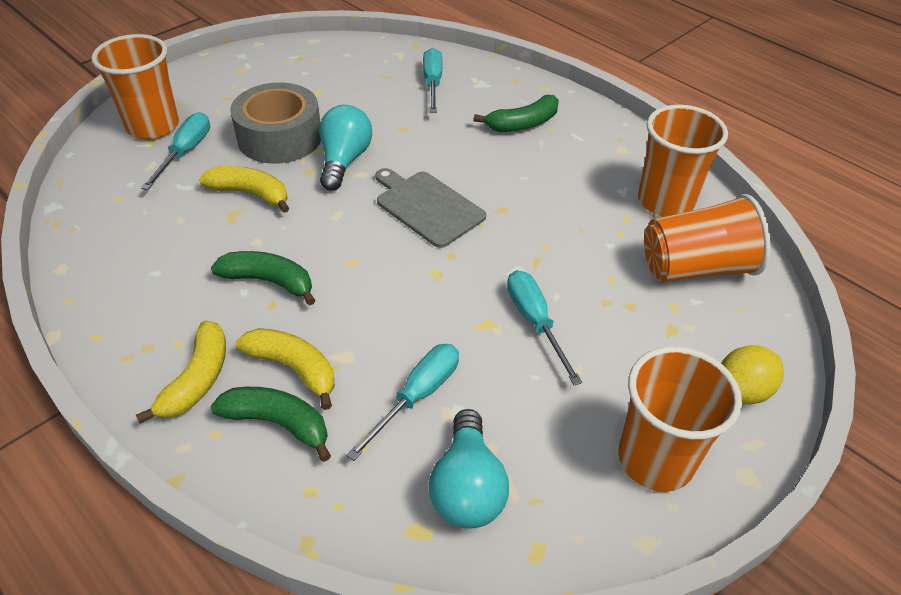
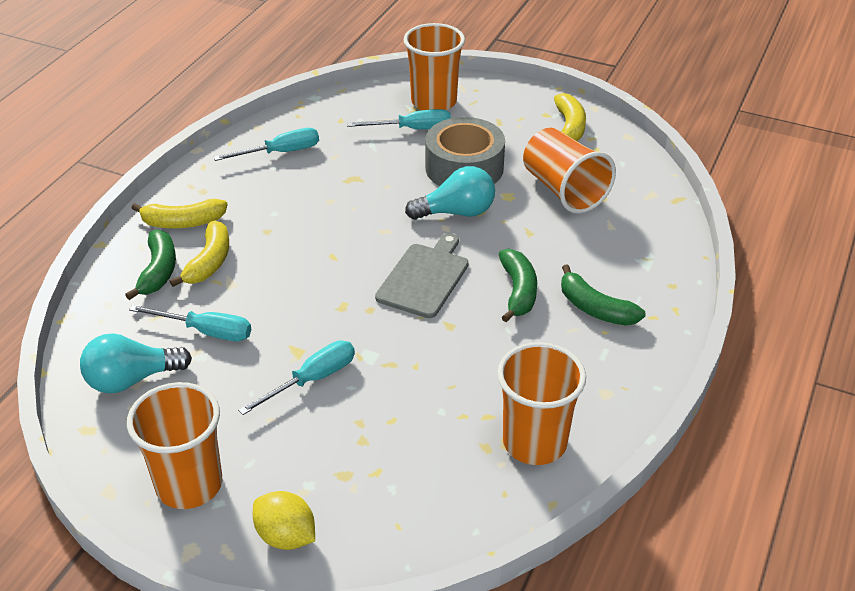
camera: 70 degrees right, 5 degrees down
yellow banana [199,166,289,213] -> yellow banana moved to [554,93,586,141]
green banana [211,251,316,306] -> green banana moved to [499,249,537,322]
turquoise screwdriver [423,48,442,113] -> turquoise screwdriver moved to [214,128,319,161]
orange cup [644,194,771,282] -> orange cup moved to [523,128,616,214]

